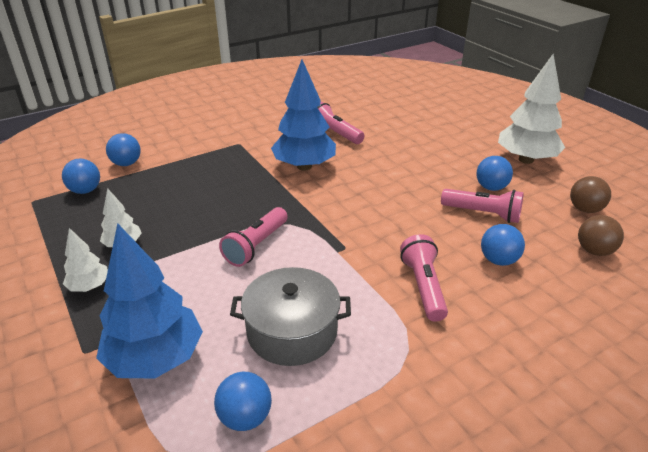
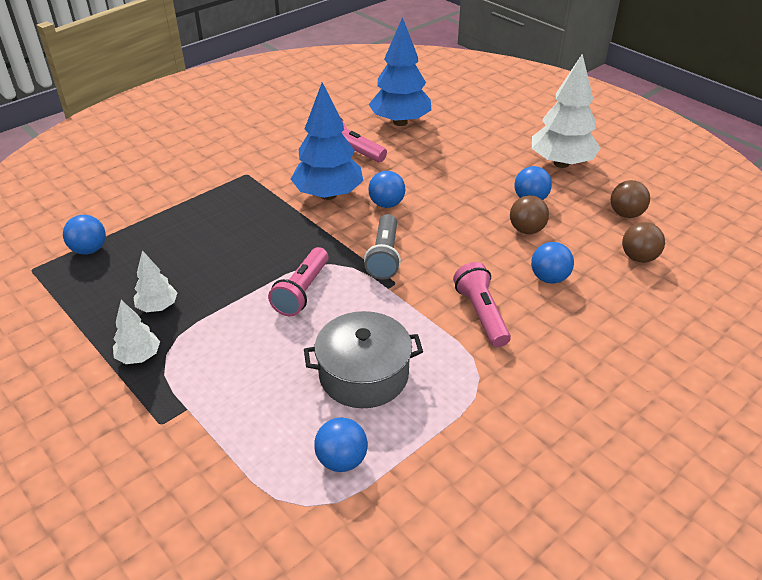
camera: 10 degrees left, 5 degrees up
blue tree [96,223,203,378] -> blue tree moved to [368,17,431,126]
blue ball [106,133,141,166] -> blue ball moved to [368,171,405,208]
pink flashlight [441,189,524,223] -> brown ball [510,195,549,234]
none -> grey flashlight [364,214,401,280]

